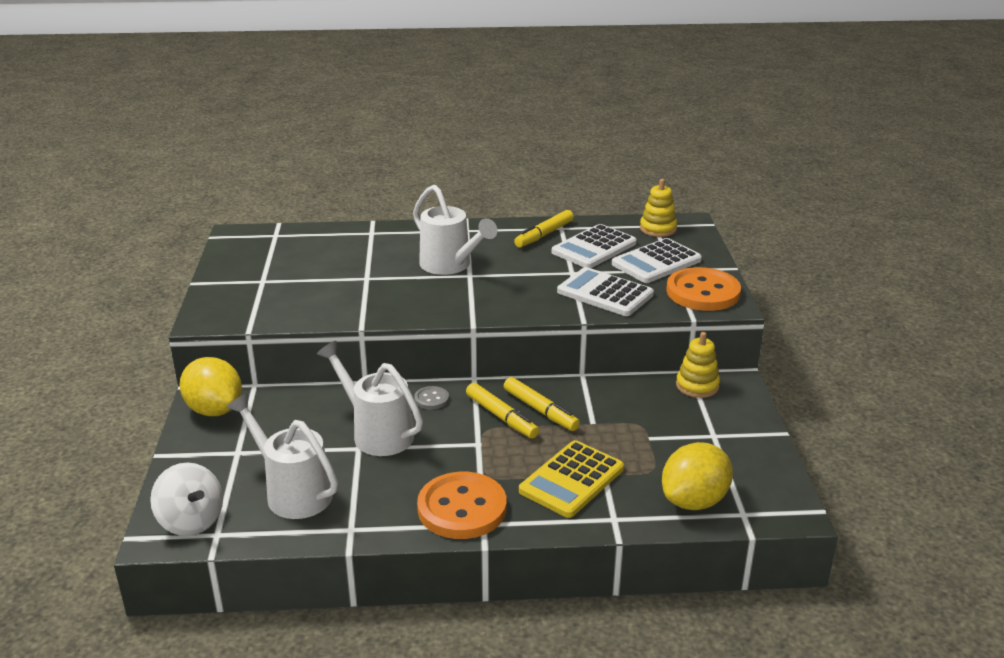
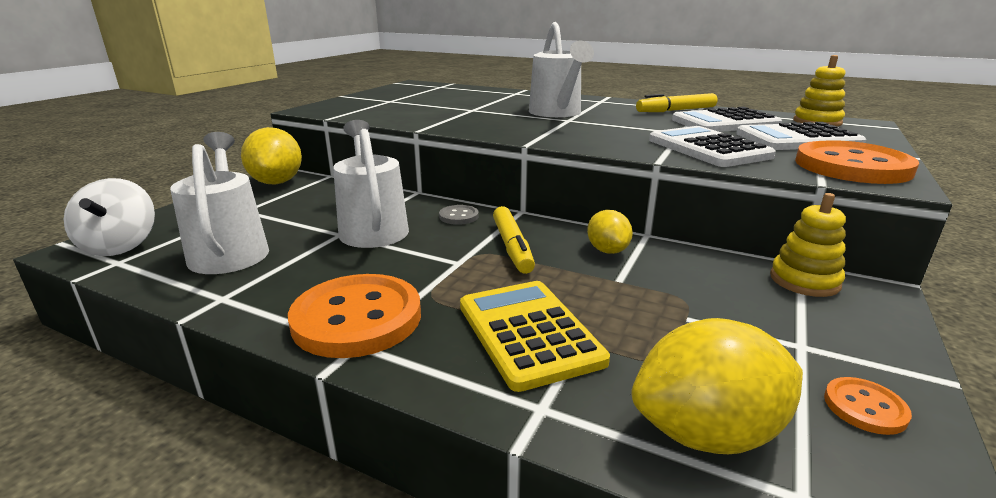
camera: 30 degrees right, 5 degrees down
yellow marker [504,377,580,431] -> none
yellow calculator [519,440,624,518] -> yellow calculator turned 90 degrees clockwise [460,281,610,392]
none -> yellow lemon [587,210,633,254]
none -> orange button [824,377,912,435]

